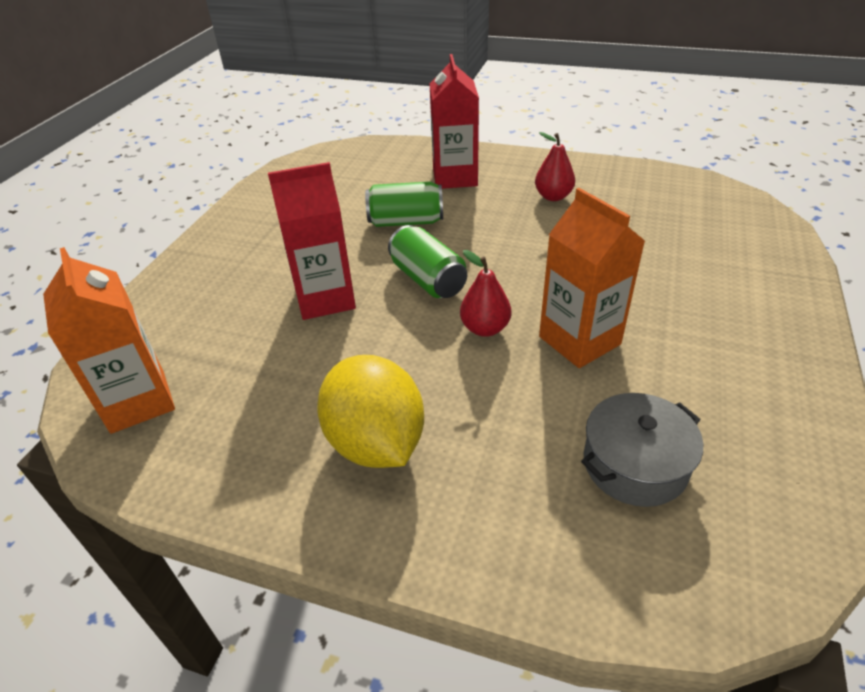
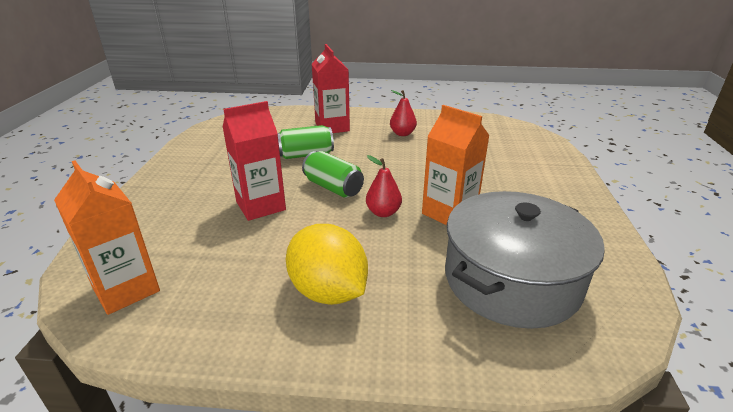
camera: 15 degrees left, 10 degrees down
grey pot [581,393,703,507] -> grey pot [445,191,605,329], size x1.88

